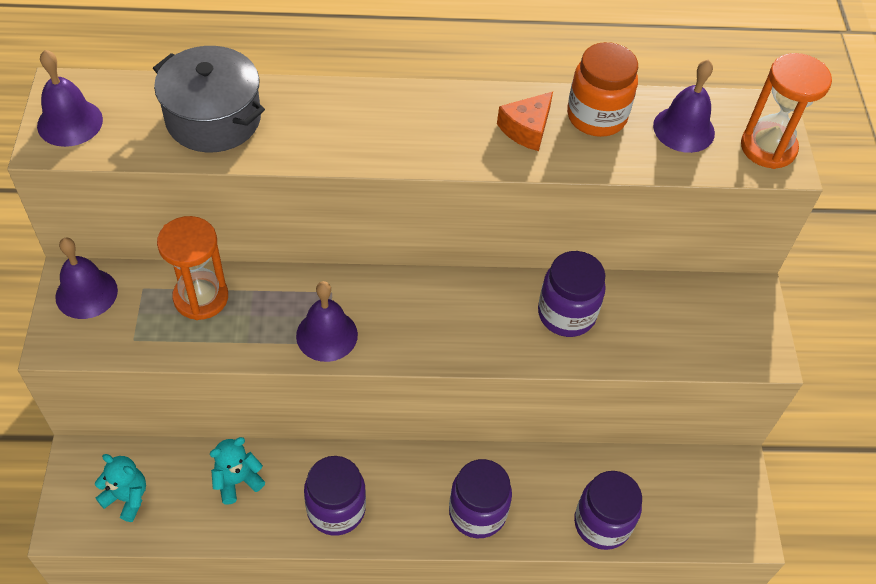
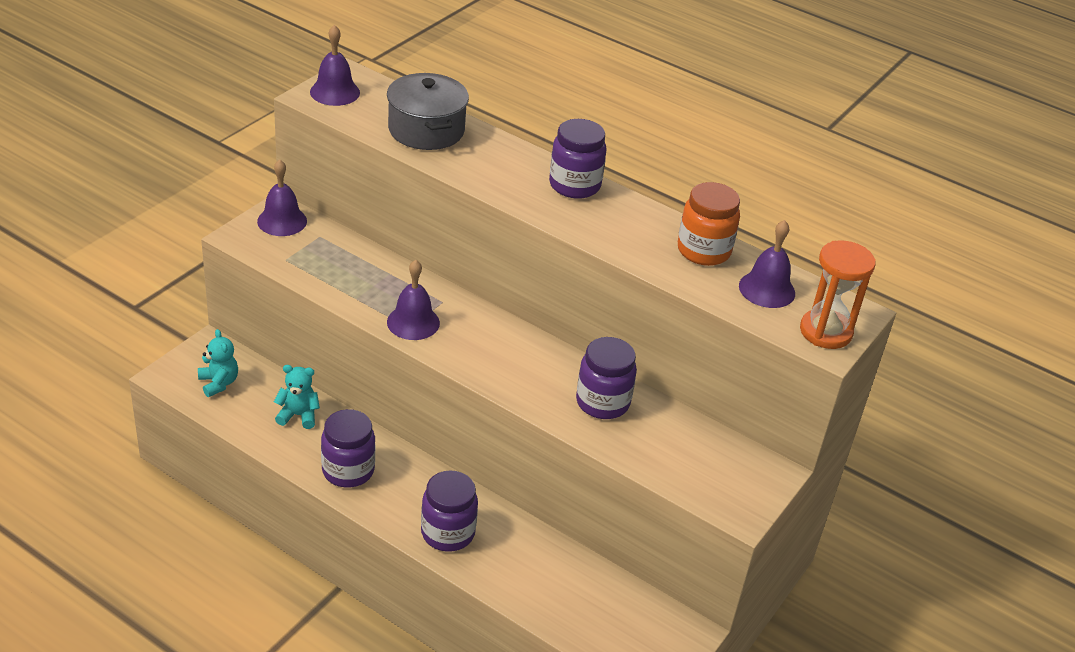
camera: 35 degrees right, 15 degrees down
orange hourglass [157,216,228,320] -> none
orange cheese [497,92,553,151] -> none
purple jar [574,471,642,550] -> purple jar moved to [549,119,606,199]

